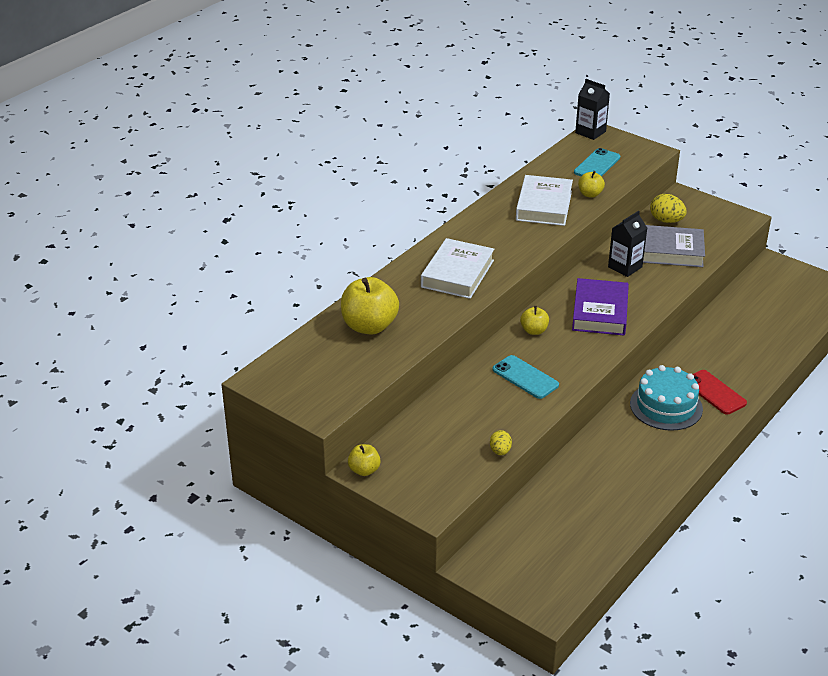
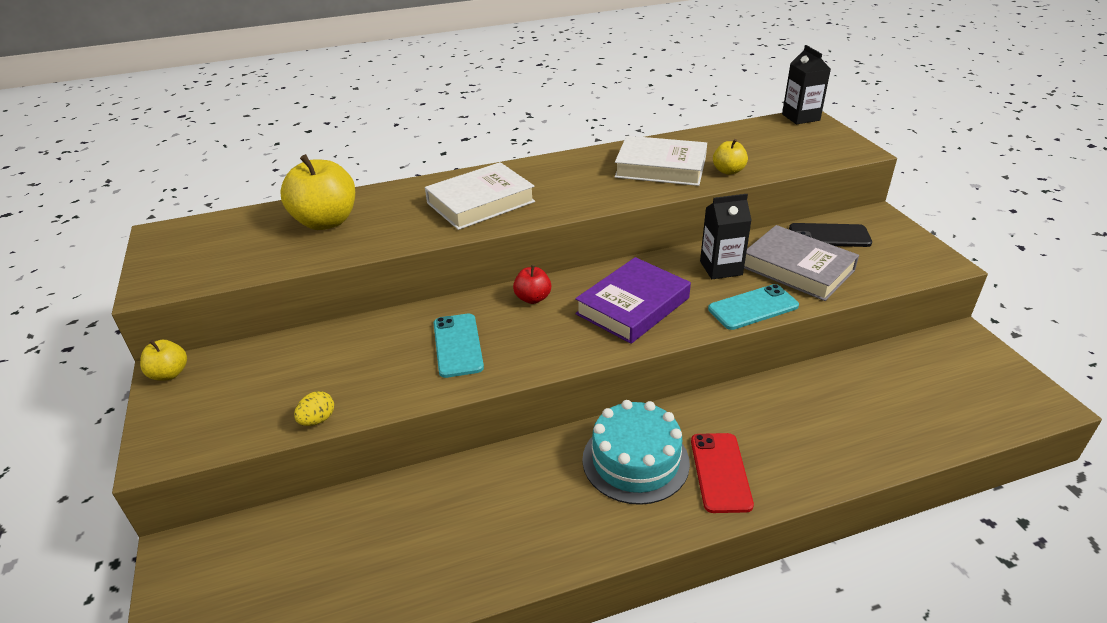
camera: 35 degrees right, 0 degrees up
white book [516,175,573,226] -> white book turned 60 degrees clockwise [614,136,707,186]
yellow apple [520,306,549,335] -> red apple [513,265,551,304]
turquoise phone [574,148,620,177] -> turquoise phone moved to [708,284,799,330]
yellow egg [650,194,686,223] -> black phone [789,223,872,247]

